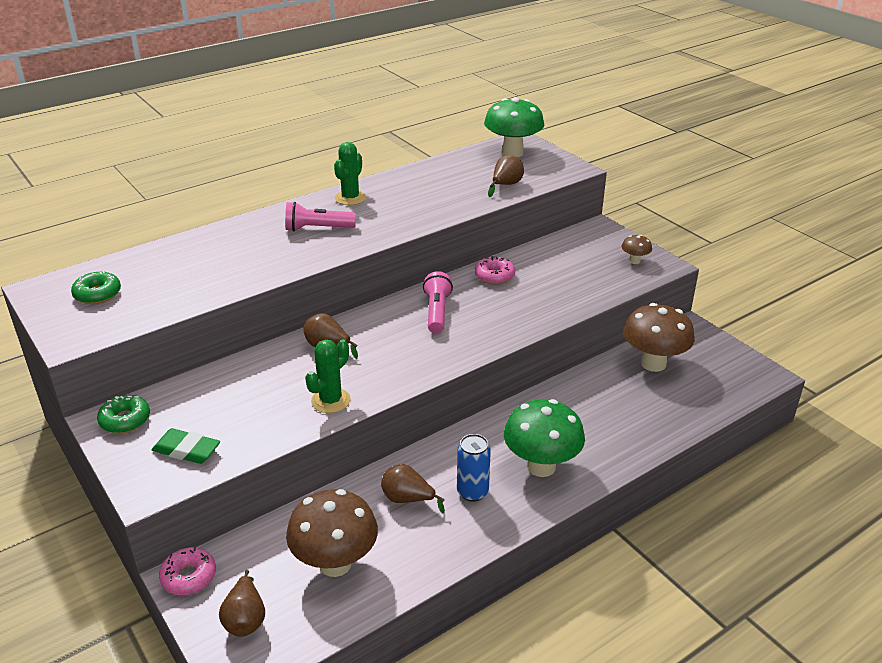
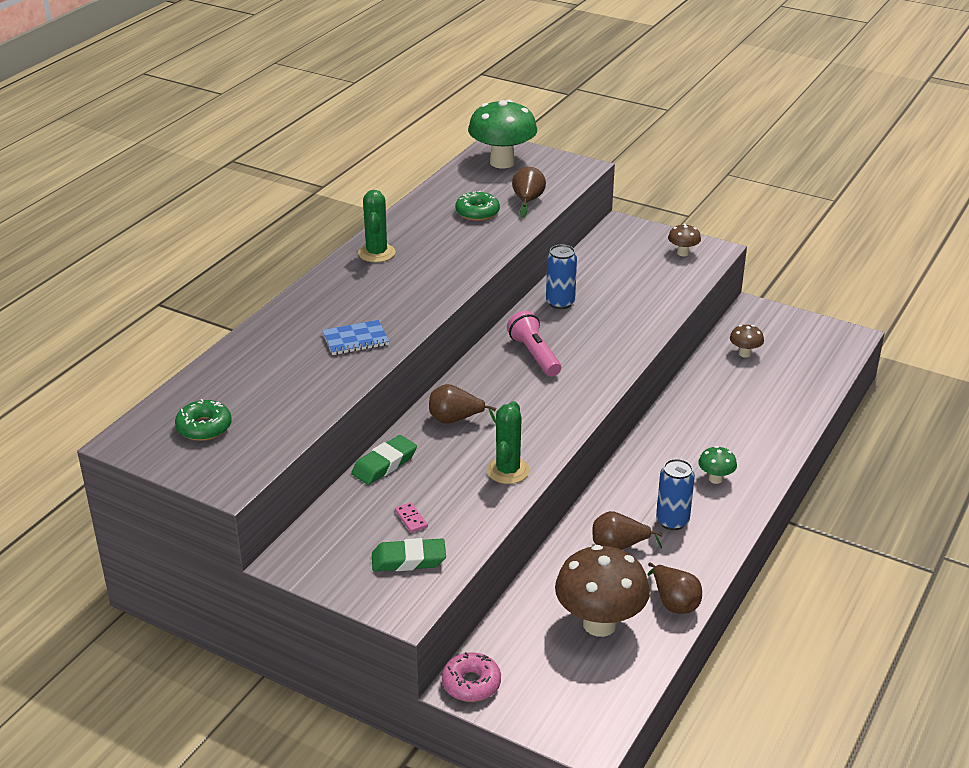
camera: 25 degrees left, 0 degrees up
green donut [97,395,150,433] -> green donut moved to [455,191,500,221]
brown pear [219,570,265,637] -> brown pear moved to [647,562,702,614]
pink flashlight [285,202,356,231] -> none
pink donut [475,256,515,284] -> blue can [546,244,577,309]
green mushroom [504,399,585,477] -> green mushroom [698,446,737,484], size x0.46
brown mushroom [623,303,695,372] -> brown mushroom [730,325,764,358], size x0.46
none -> blue notebook [322,320,389,355]
none -> green eraser [351,435,417,485]
none -> pink domino [395,502,428,533]

